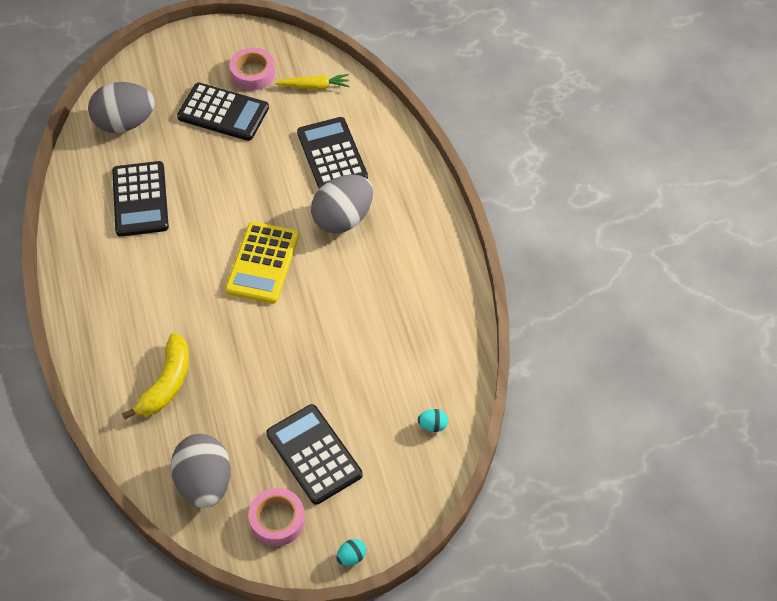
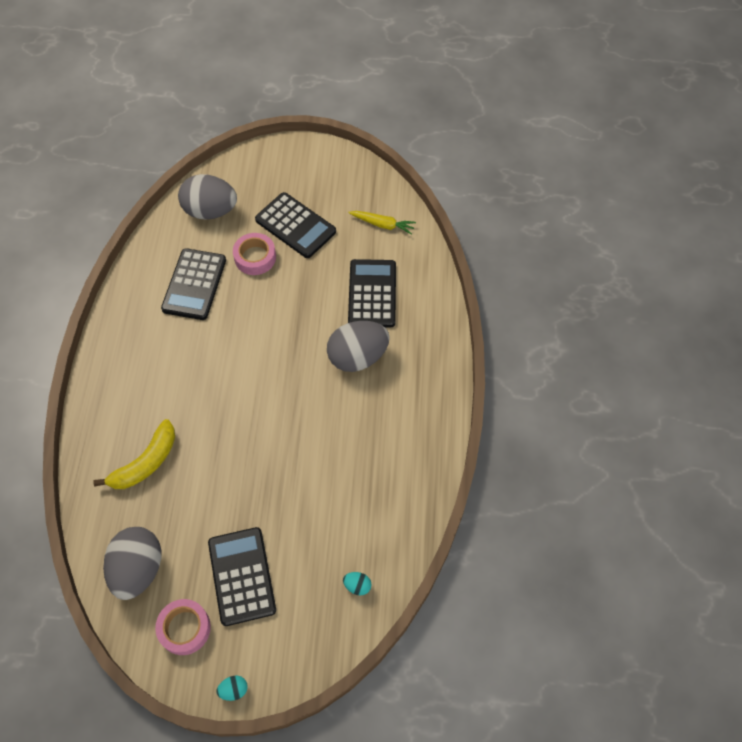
camera: 20 degrees right, 5 degrees up
yellow calculator [225,222,299,304] -> none
pink tape [230,48,275,91] -> pink tape moved to [233,233,276,275]

